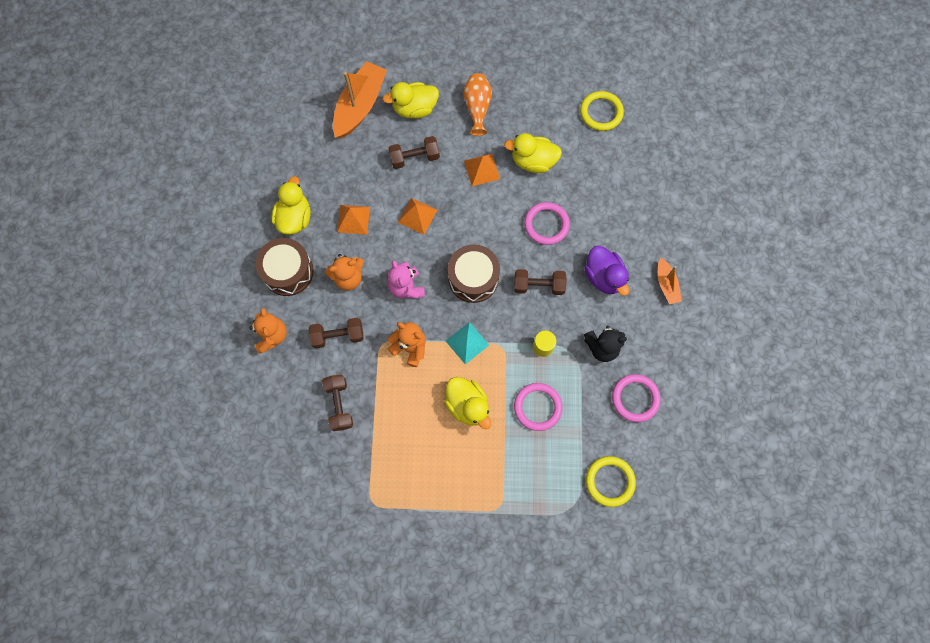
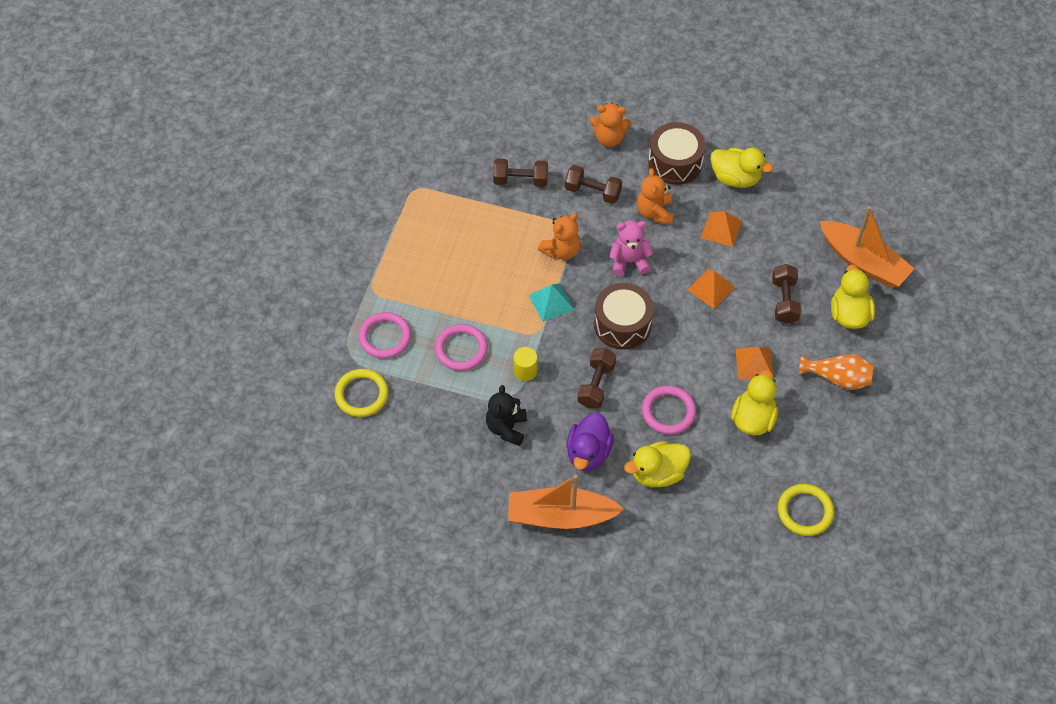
camera: 105 degrees right, 15 degrees down
brown dumbbell [309,318,364,349] -> brown dumbbell turned 75 degrees counterclockwise [565,165,622,204]
yellow duck [444,377,491,429] -> yellow duck moved to [624,441,691,487]
purple duck [584,246,629,296] -> purple duck turned 60 degrees counterclockwise [566,413,614,471]
pink ring [612,374,661,422] -> pink ring moved to [358,312,411,359]
orange boat [658,258,682,304] -> orange boat [508,474,624,529], size x1.93

